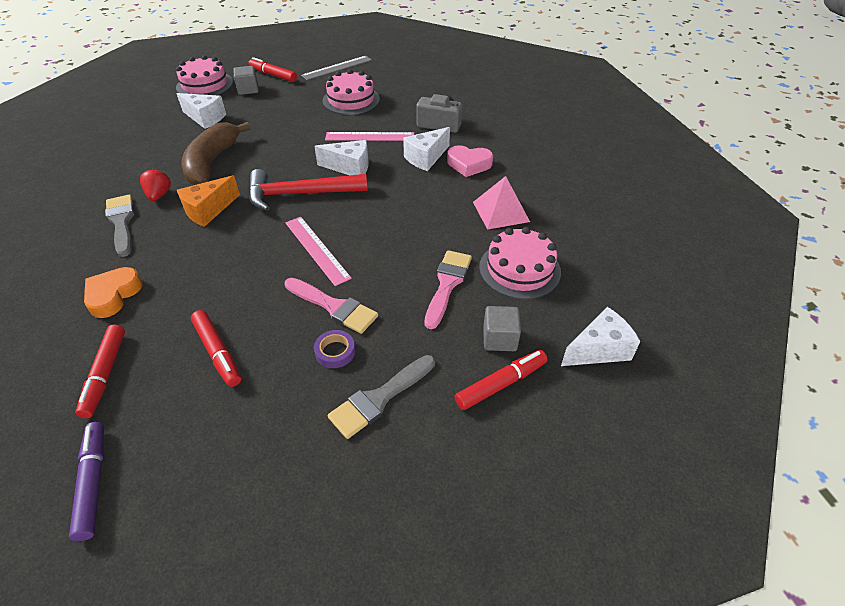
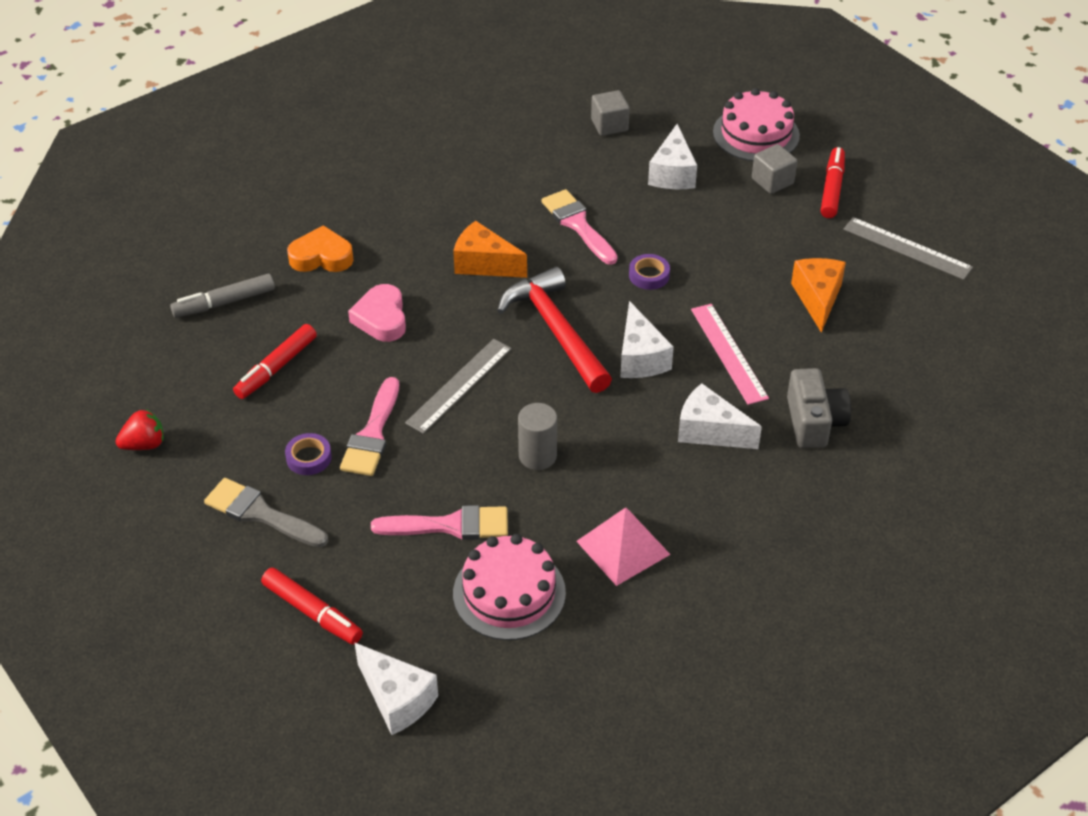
camera: 70 degrees right, 0 degrees up
purple marker [69,422,104,541] -> none
red marker [75,325,125,418] -> grey marker [170,274,275,318]
grey brush [105,194,135,257] -> none
red strawberry [140,168,171,201] -> red strawberry moved to [115,409,164,450]
brown banana [181,122,251,185] -> pink brush [541,189,617,265]
pink ruler [285,217,352,286] -> grey ruler [405,339,512,434]
pink cake [322,69,380,115] -> orange cheese [791,258,846,333]
pink heart [447,145,493,177] -> pink heart moved to [348,284,406,342]
grey cube [483,306,521,351] -> grey cube moved to [591,90,630,136]
none -> grey cylinder [518,403,557,470]
none -> purple tape [629,254,670,290]

